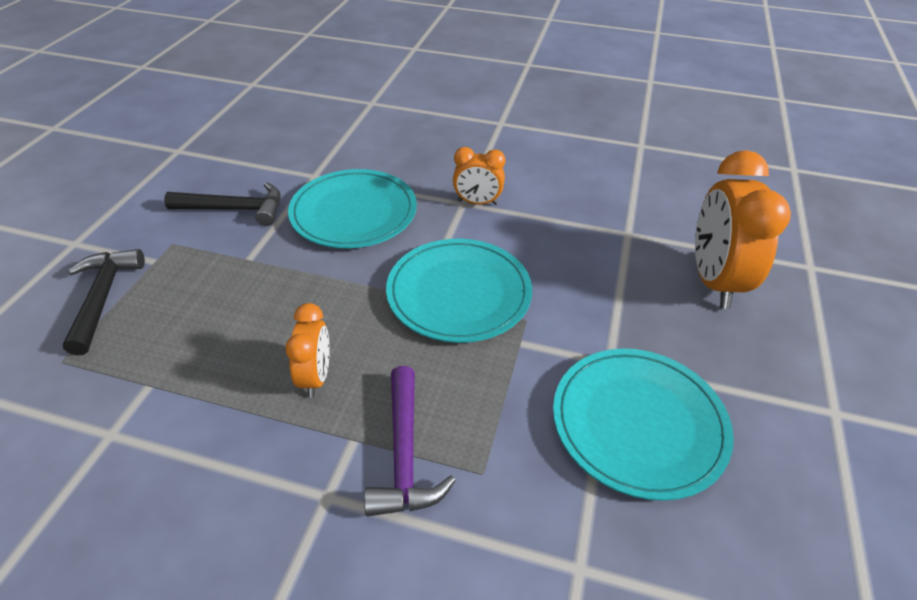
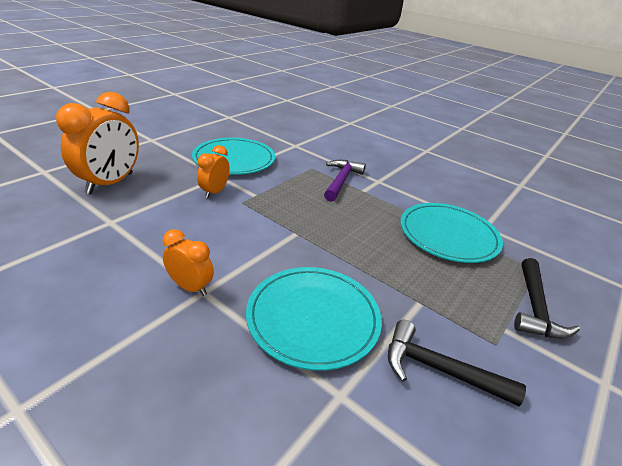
camera: 160 degrees left, 10 degrees down
orange clock [285,303,330,398] -> orange clock moved to [197,145,230,198]
turquoise plate [386,239,532,343] -> turquoise plate moved to [400,203,503,263]

